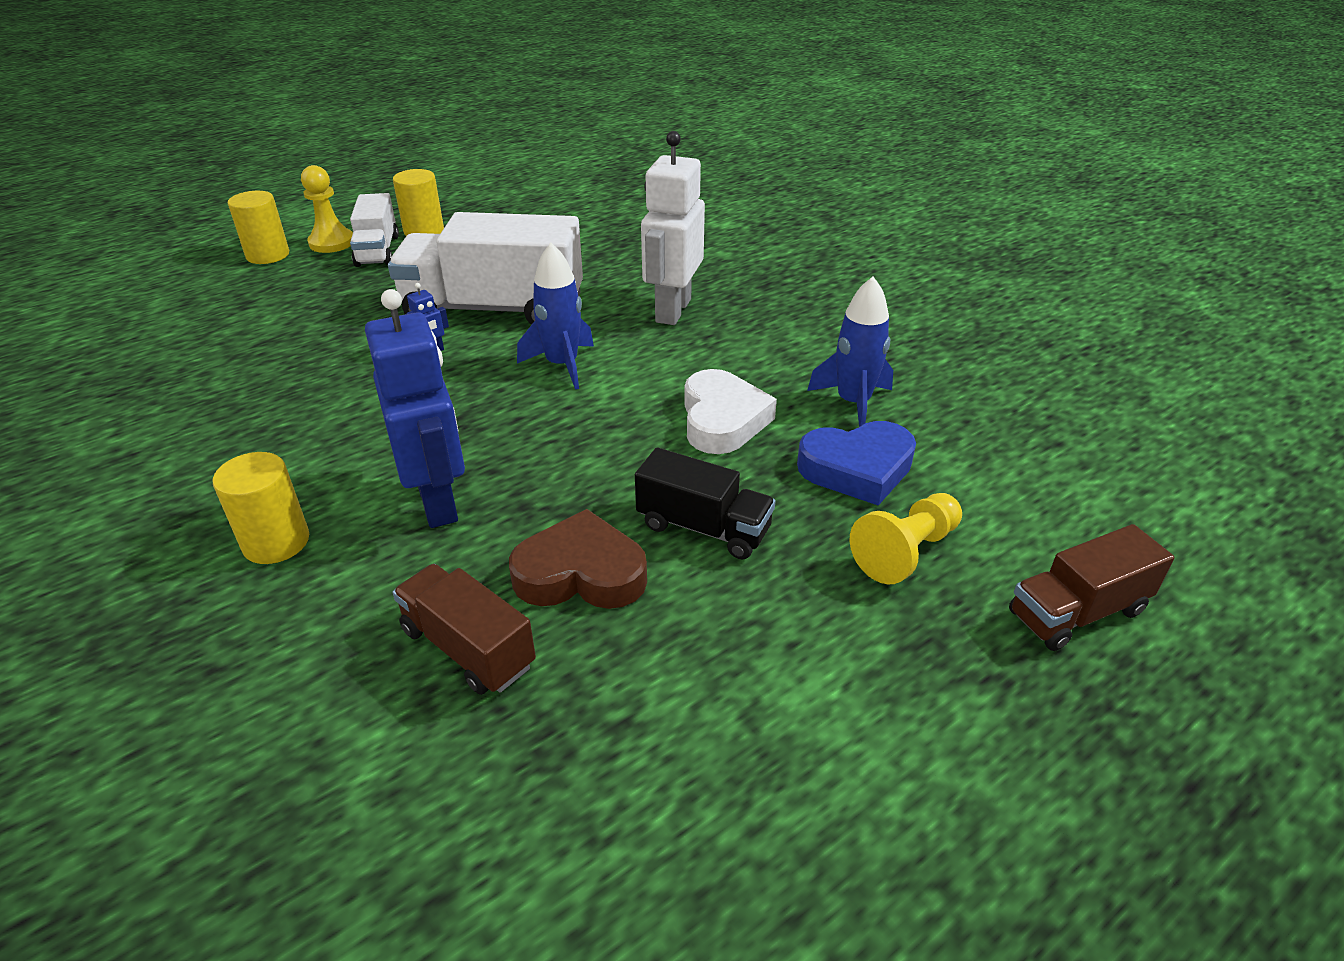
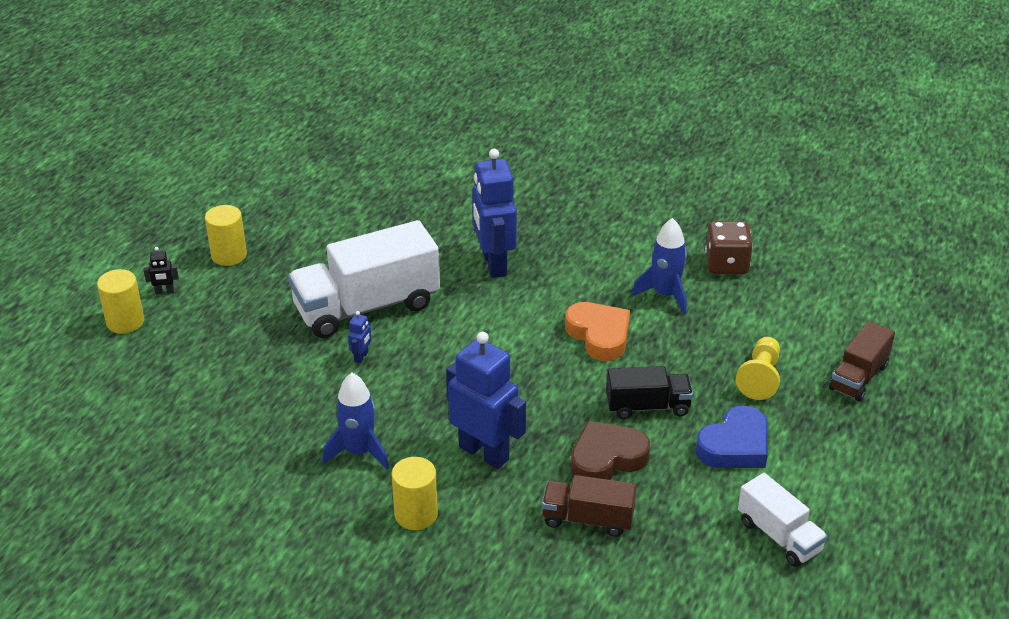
camera: 30 degrees left, 0 degrees up
yellow pawn [301,165,353,253] -> black robot [144,247,179,295]
white truck [350,193,399,267] -> white truck moved to [738,473,828,567]
blue rocket [517,243,594,390] -> blue rocket moved to [322,373,389,469]
white robot [641,131,705,325] -> blue robot [472,149,517,278]
white heart [684,369,777,454] -> orange heart [565,302,630,361]
blue heart [797,421,916,505] -> blue heart moved to [695,406,768,468]
none -> brown dice [705,221,753,274]

